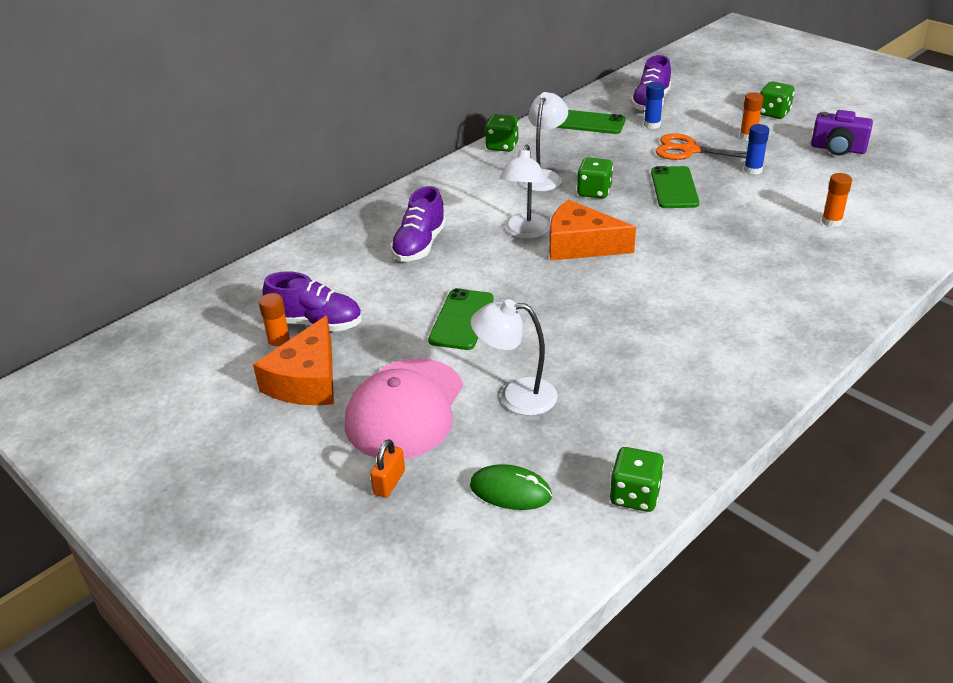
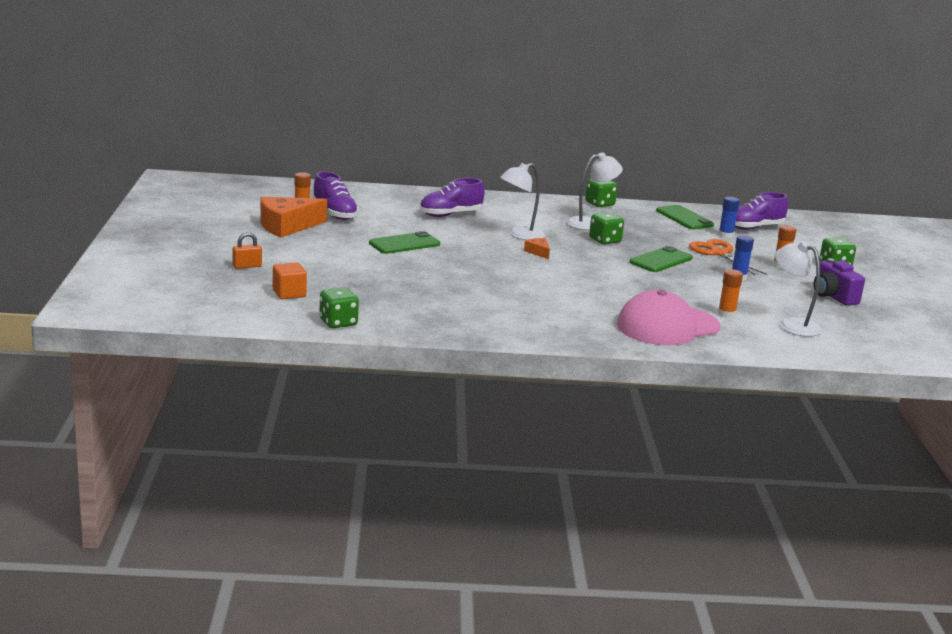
camera: 40 degrees right, 15 degrees down
pink cap [345,358,463,459] -> pink cap moved to [617,290,720,345]
green mouse [470,464,552,510] -> orange cube [273,262,307,299]
white lamp [471,299,558,416] -> white lamp moved to [775,241,822,337]
orange cheese [550,200,636,260] -> orange cheese [524,238,550,259], size x0.45

